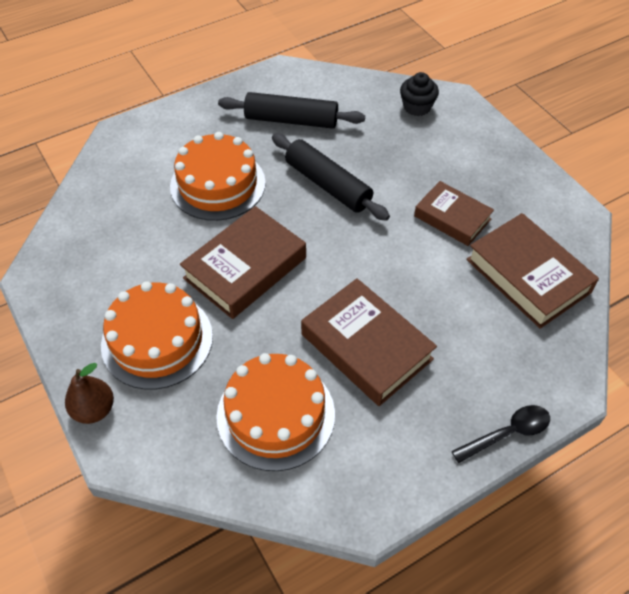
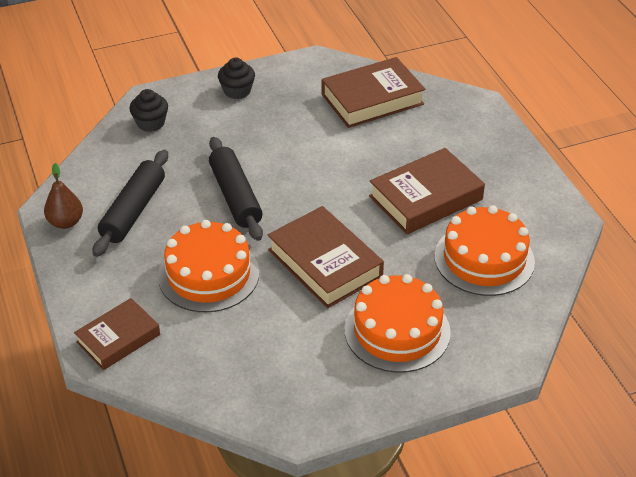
camera: 80 degrees left, 10 degrees down
brown pear [65,363,114,424] -> brown pear moved to [44,163,83,229]
black rolling pin [272,134,390,221] -> black rolling pin turned 75 degrees counterclockwise [209,137,263,241]
brown book [414,181,494,246] -> brown book moved to [74,298,160,370]
black spoon [451,405,550,463] -> none
none -> black cupcake [218,58,255,99]

